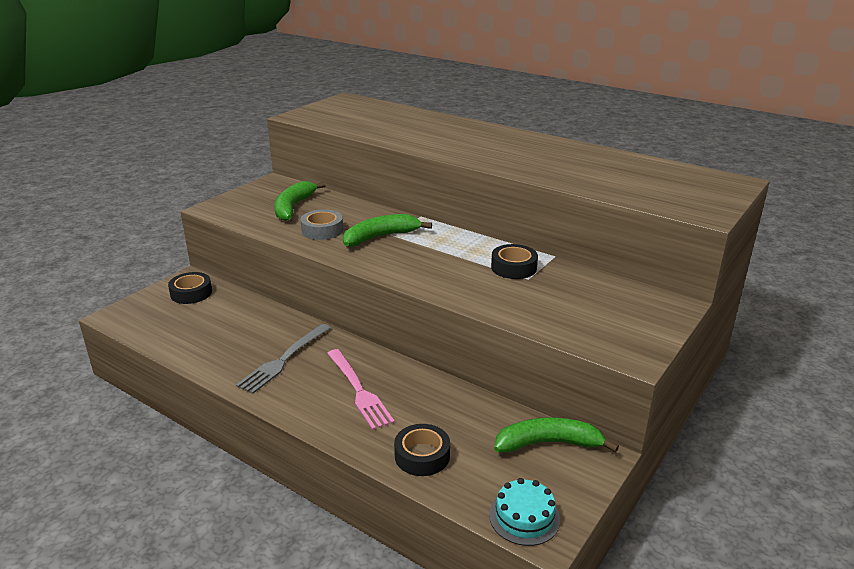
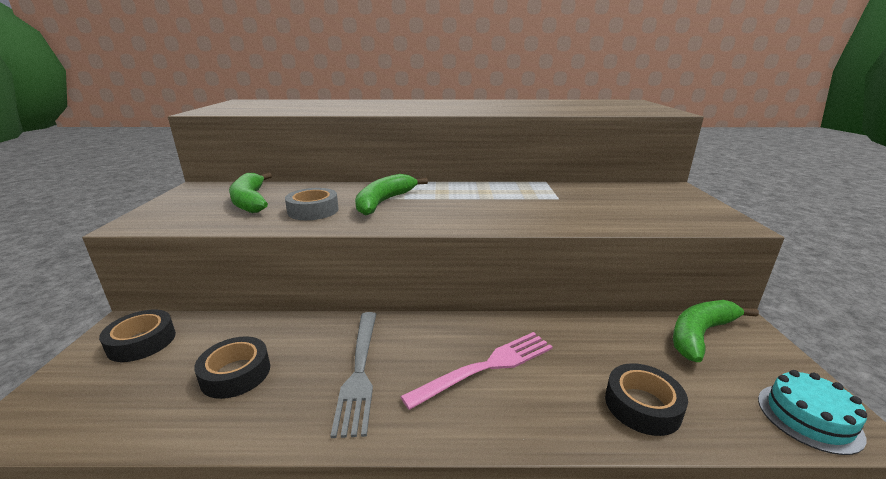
camera: 35 degrees left, 5 degrees down
pink fork [327,349,395,430] -> pink fork turned 60 degrees counterclockwise [400,332,553,410]
black tape [491,244,538,279] -> black tape moved to [194,336,270,399]

